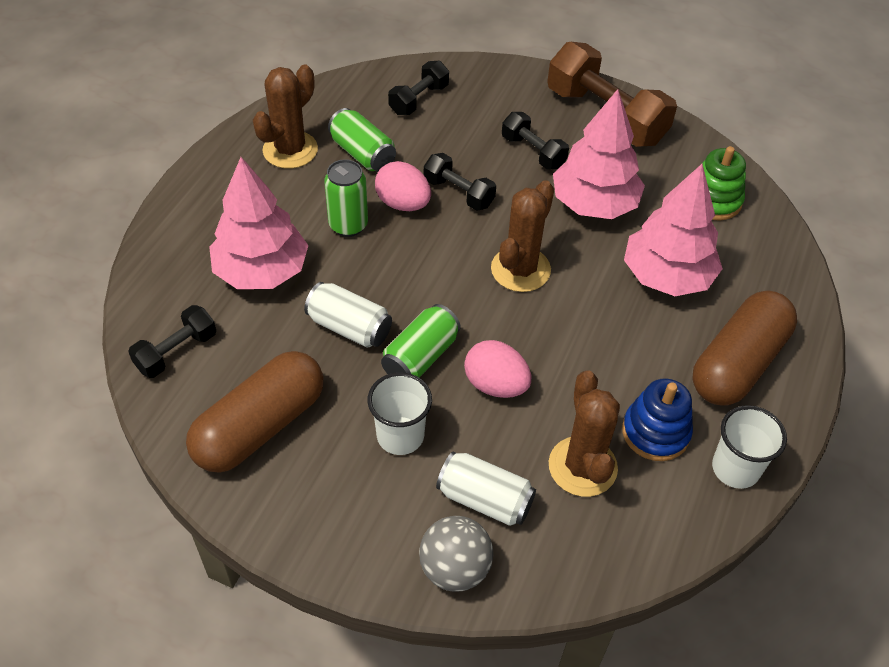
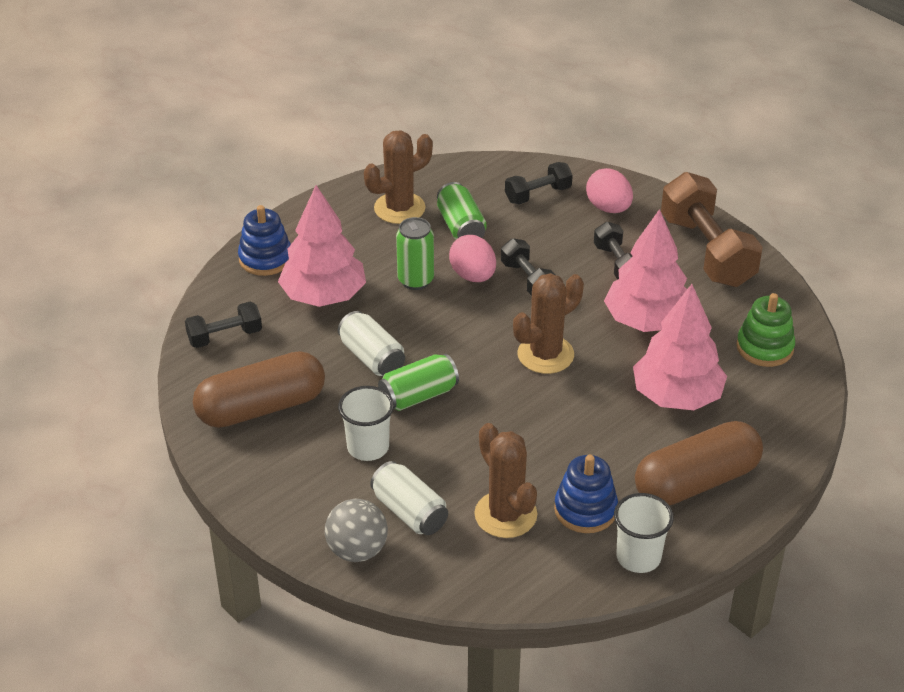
camera: 25 degrees right, 10 degrees down
pink egg [464,340,531,398] -> pink egg moved to [586,168,633,213]
brown cactus [549,370,620,497] -> brown cactus turned 45 degrees counterclockwise [474,423,537,538]
none -> blue stacking toy [238,205,291,276]

